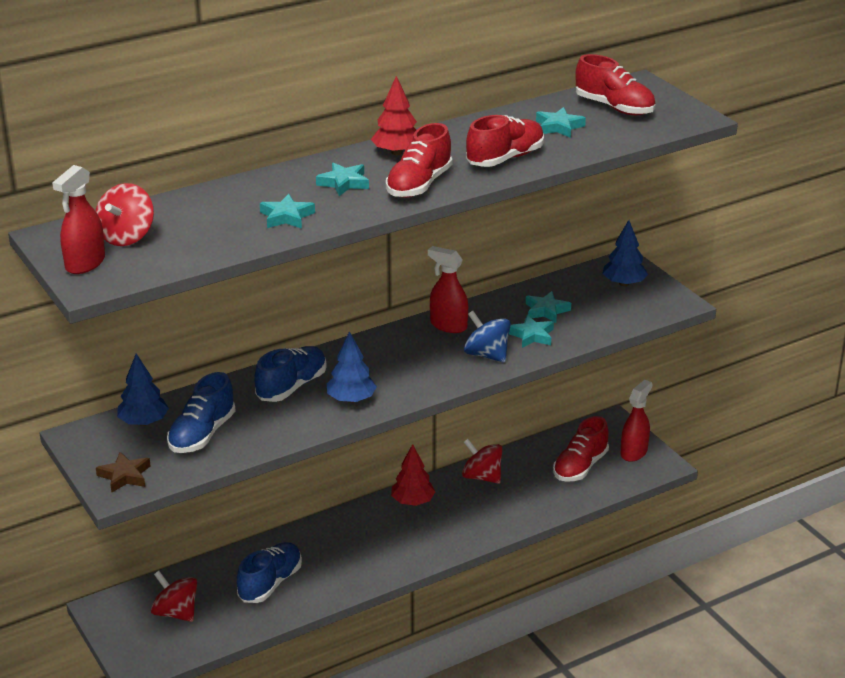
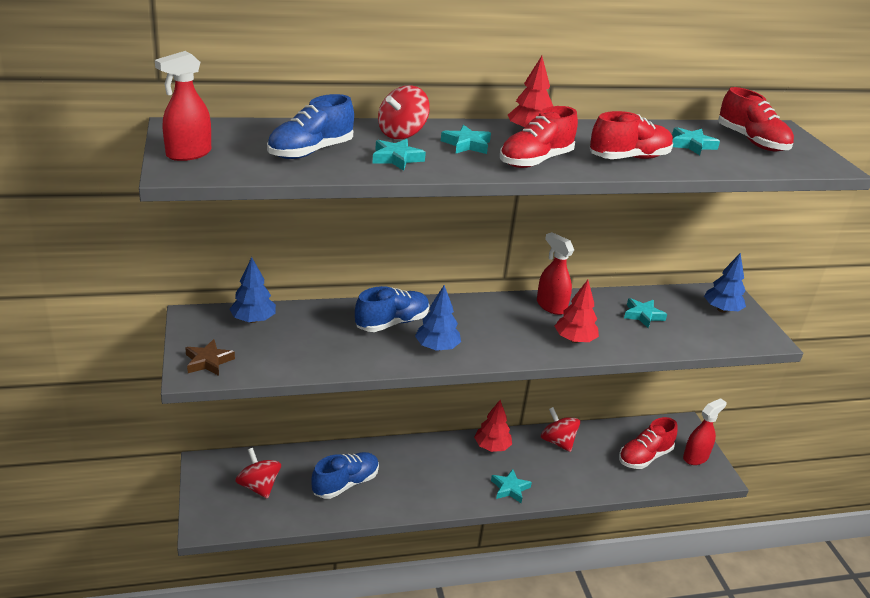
camera: 15 degrees right, 0 degrees up
red spinning top [96,183,154,246] -> red spinning top moved to [378,86,430,139]
blue shoe [167,372,236,453] -> blue shoe moved to [267,94,354,159]
blue spinning top [464,311,511,362] -> red tree [555,280,599,343]
turquoise star [509,315,554,348] -> turquoise star moved to [491,469,532,503]

